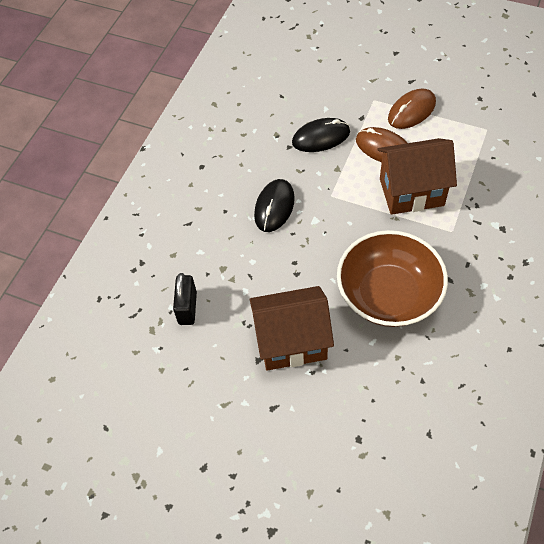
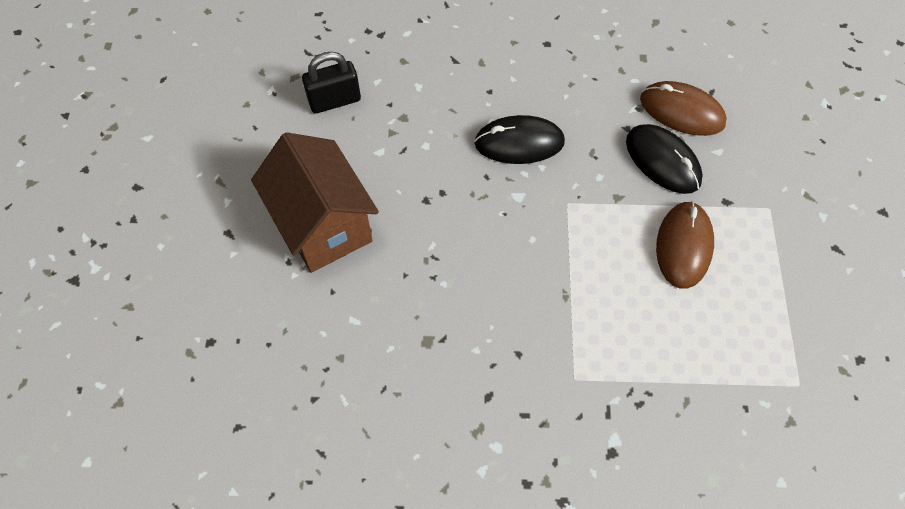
camera: 65 degrees right, 5 degrees up
brown bowl [337,230,448,327] -> none
brown house [378,138,457,215] -> none
brown mouse [388,88,436,129] -> brown mouse moved to [640,81,727,136]

